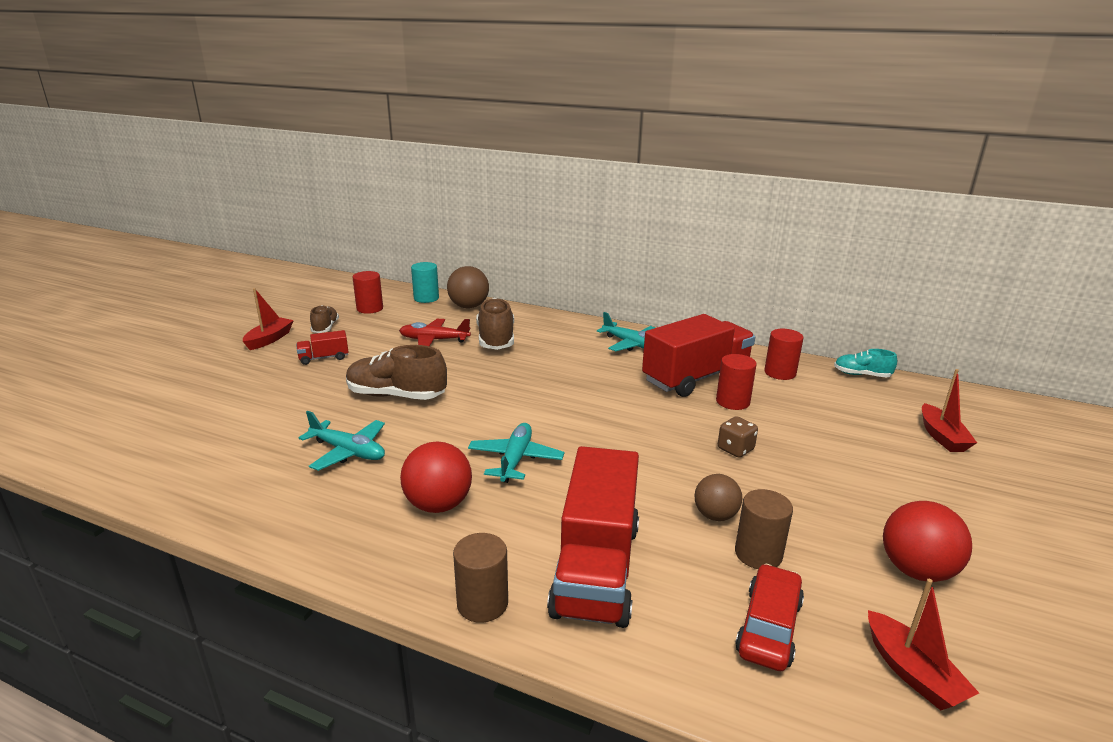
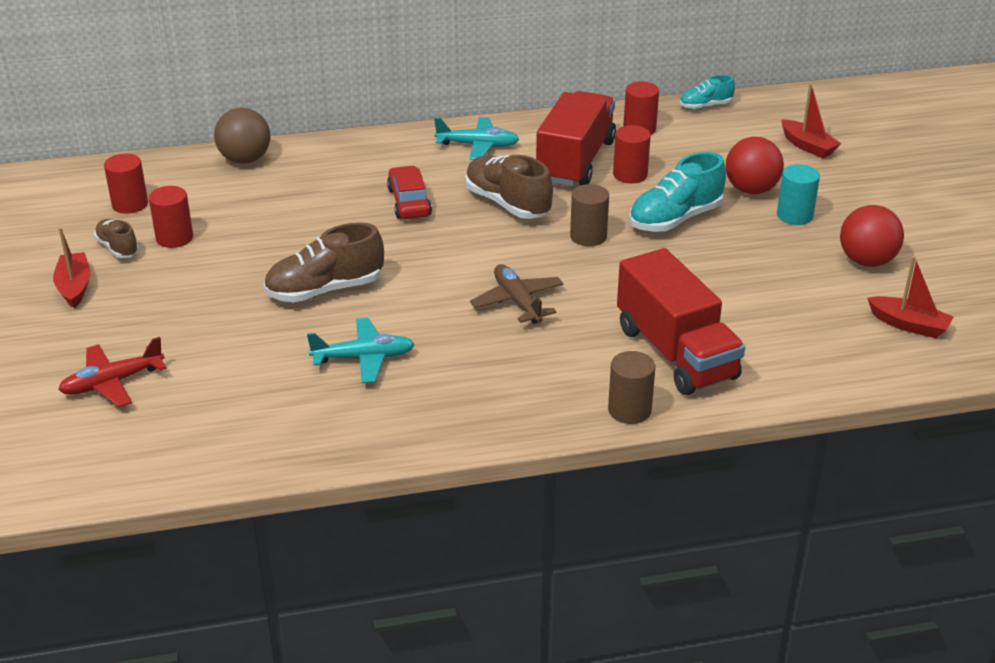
camera: 35 degrees left, 10 degrees up
red truck [296,330,349,365] -> none
red plane [399,319,471,346] -> red plane moved to [58,337,166,407]
red ball [400,441,472,513] -> red ball moved to [725,137,784,194]
turquoise cylinder [411,262,439,303] -> turquoise cylinder moved to [777,164,820,225]
turquoise plane [468,423,564,483] -> brown plane [470,264,564,324]
brown shoe [476,298,514,350] -> brown shoe moved to [465,155,553,219]
brown ball [695,474,742,521] -> none
brown dice [718,416,758,458] -> turquoise shoe [629,152,726,232]
brown cylinder [735,489,793,569] -> brown cylinder moved to [570,184,609,246]
red car [735,564,804,671] -> red car moved to [387,166,432,219]
none -> red cylinder [149,186,193,248]

